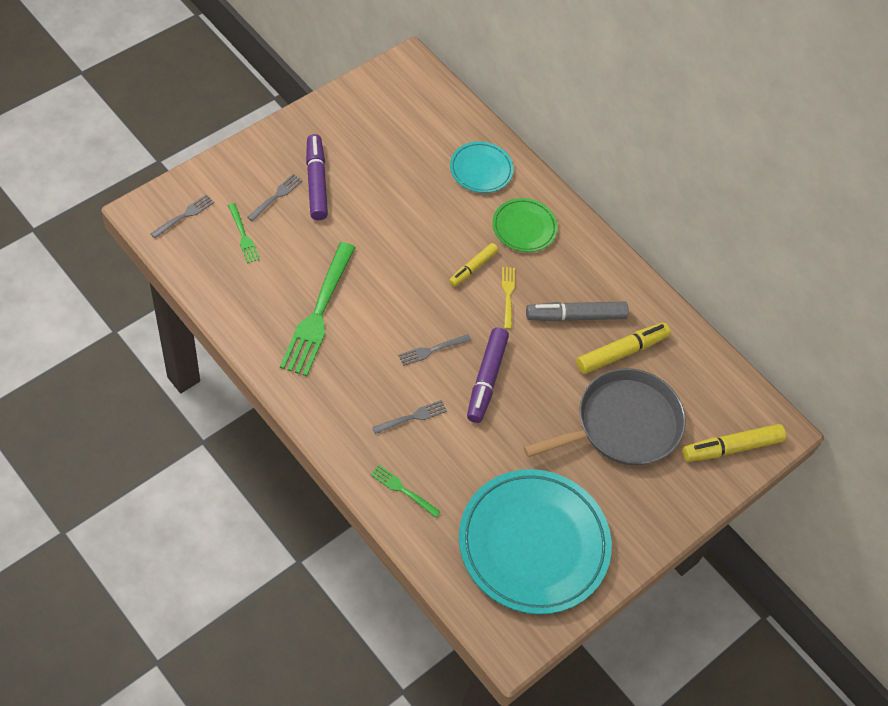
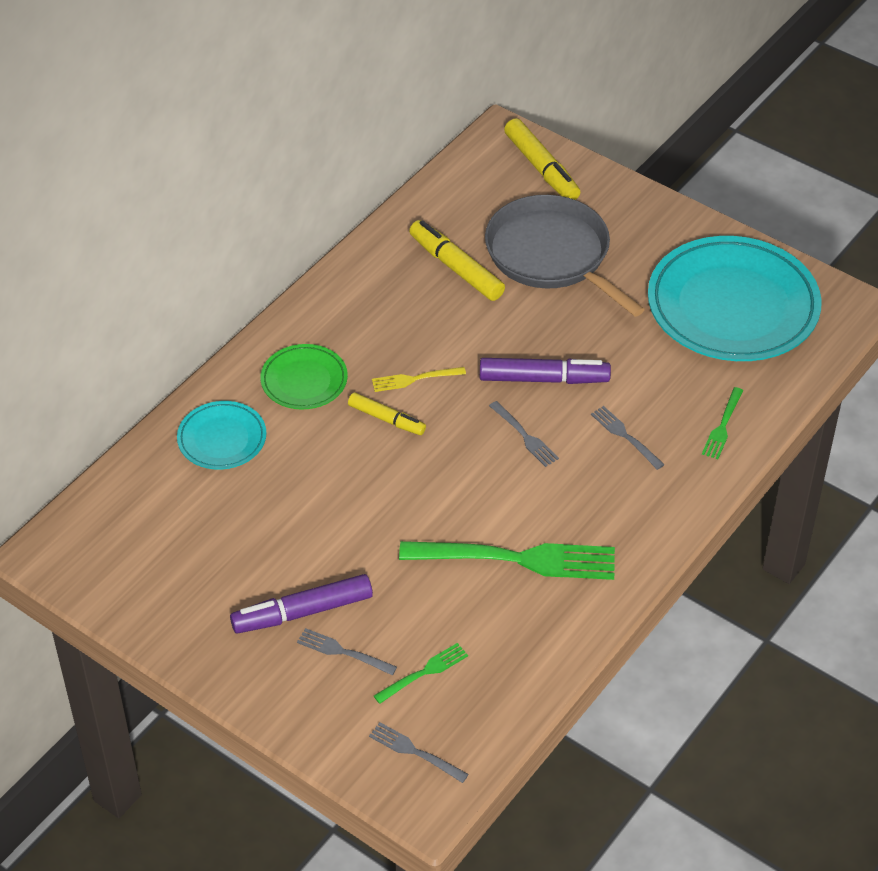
camera: 95 degrees left, 10 degrees down
grey marker [526,302,629,322] -> none

